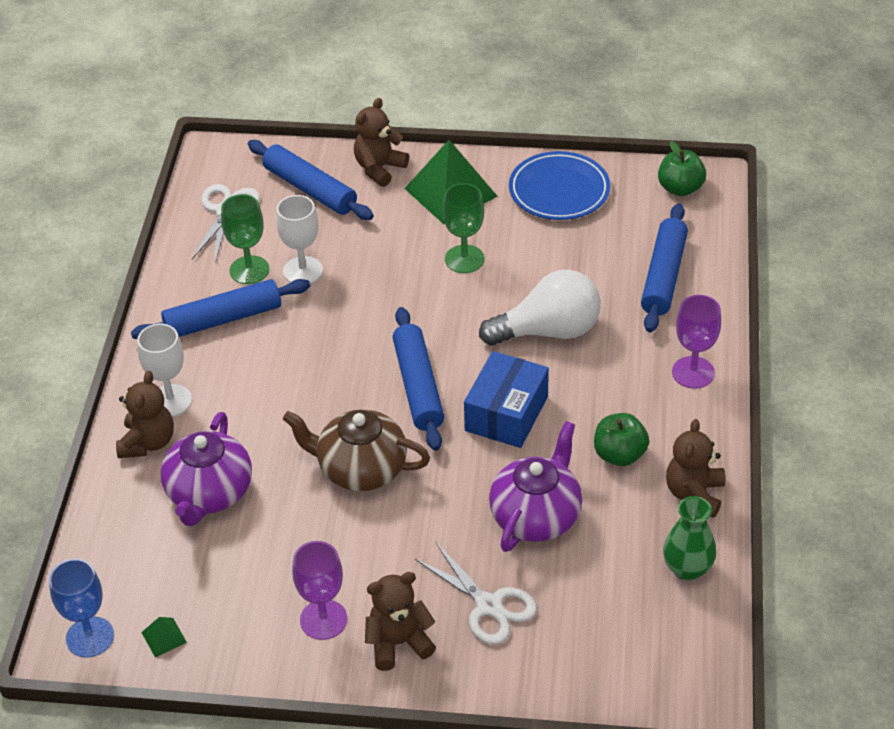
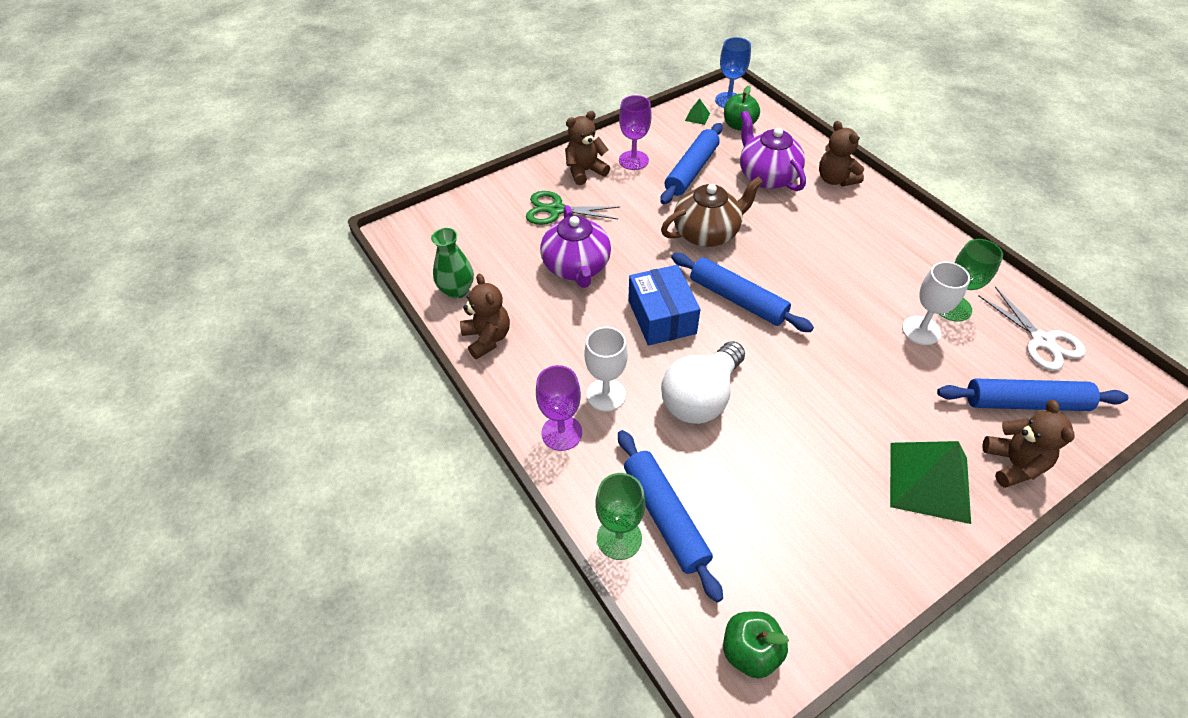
camera: 140 degrees right, 5 degrees up
blue rolling pin [131,279,310,339] -> blue rolling pin moved to [660,123,722,204]
white goblet [137,324,192,417] -> white goblet moved to [585,327,628,411]
brown teddy bear [365,572,436,671] -> brown teddy bear turned 150 degrees counterclockwise [565,111,610,185]
white scissors [415,542,537,645] -> green scissors [526,191,620,225]
green goblet [443,183,484,273] -> green goblet moved to [595,473,645,560]
blue plate [509,151,610,220] -> none
green apple [594,413,649,466] -> green apple moved to [724,86,760,130]

